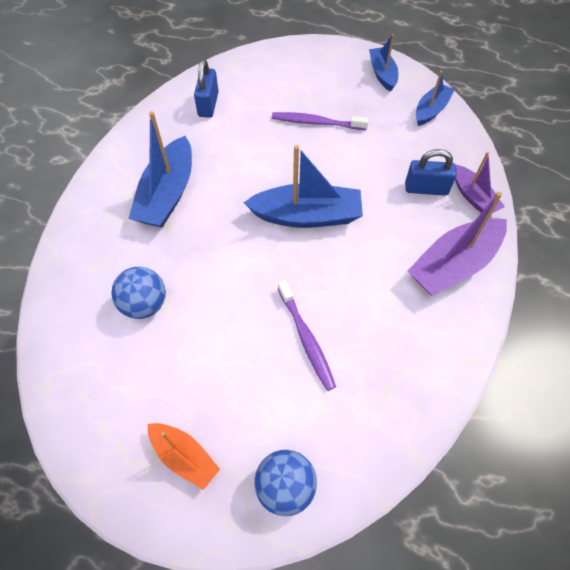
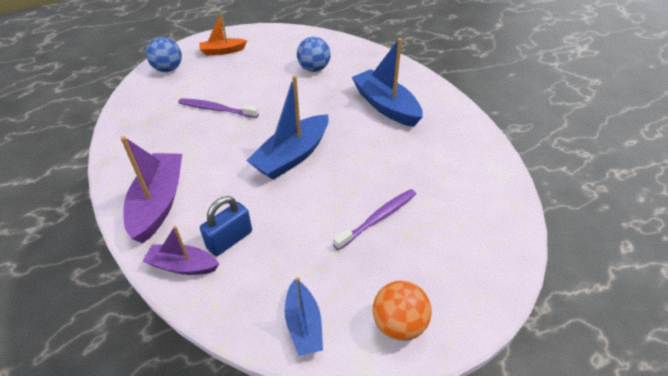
camera: 130 degrees right, 15 degrees down
blue padlock [194,59,219,118] -> none
blue boat [369,34,398,92] -> orange ball [373,281,431,341]

